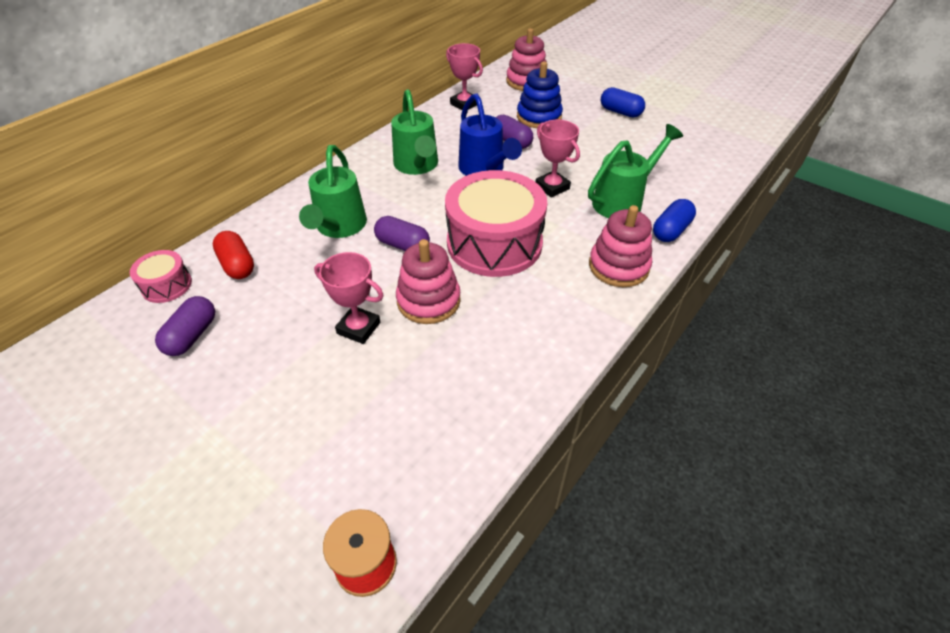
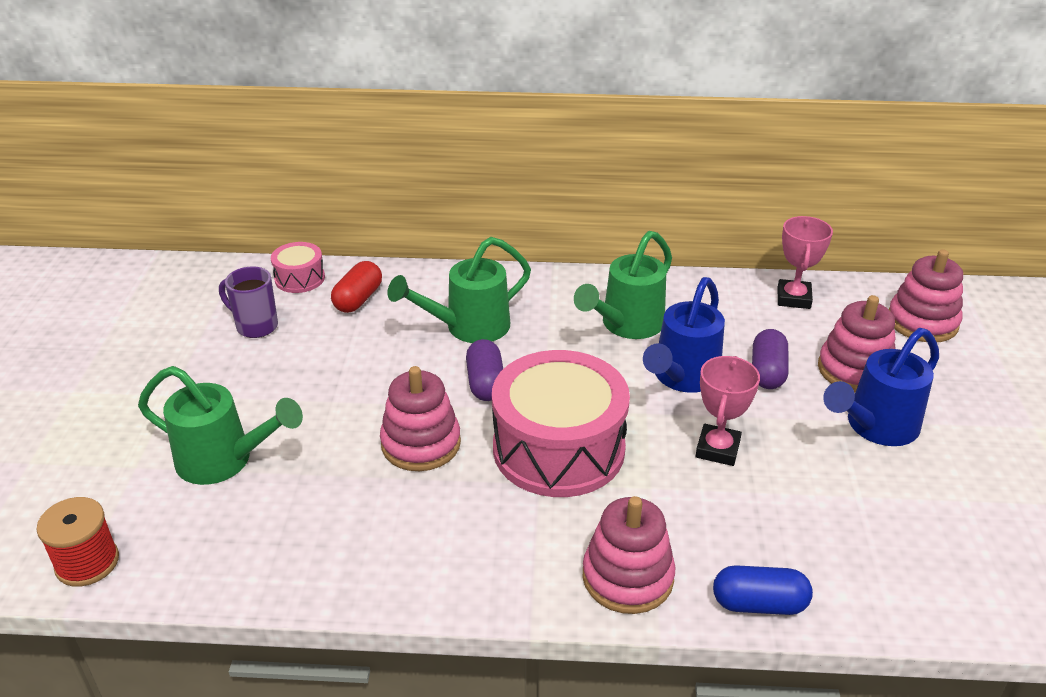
camera: 55 degrees right, 10 degrees down
purple capsule [155,296,215,356] -> purple mug [219,266,278,338]
pink trophy [314,252,384,344] -> none
blue stacking toy [517,61,563,128] -> pink stacking toy [818,295,896,392]
green watering can [588,124,683,218] -> green watering can moved to [138,366,303,485]
blue capsule [601,87,645,117] -> none
none -> blue watering can [823,328,939,446]

